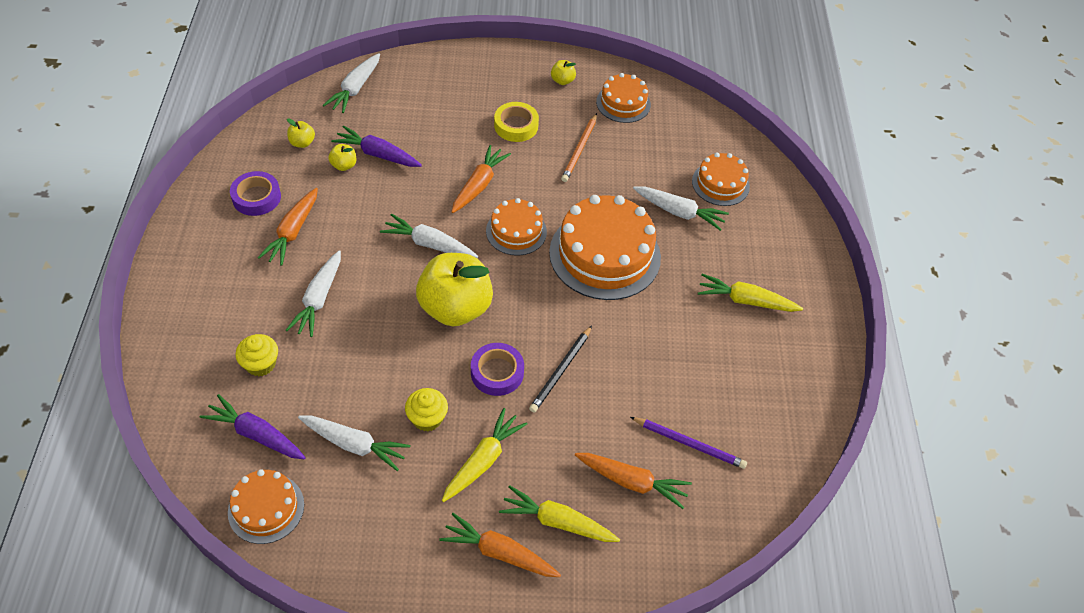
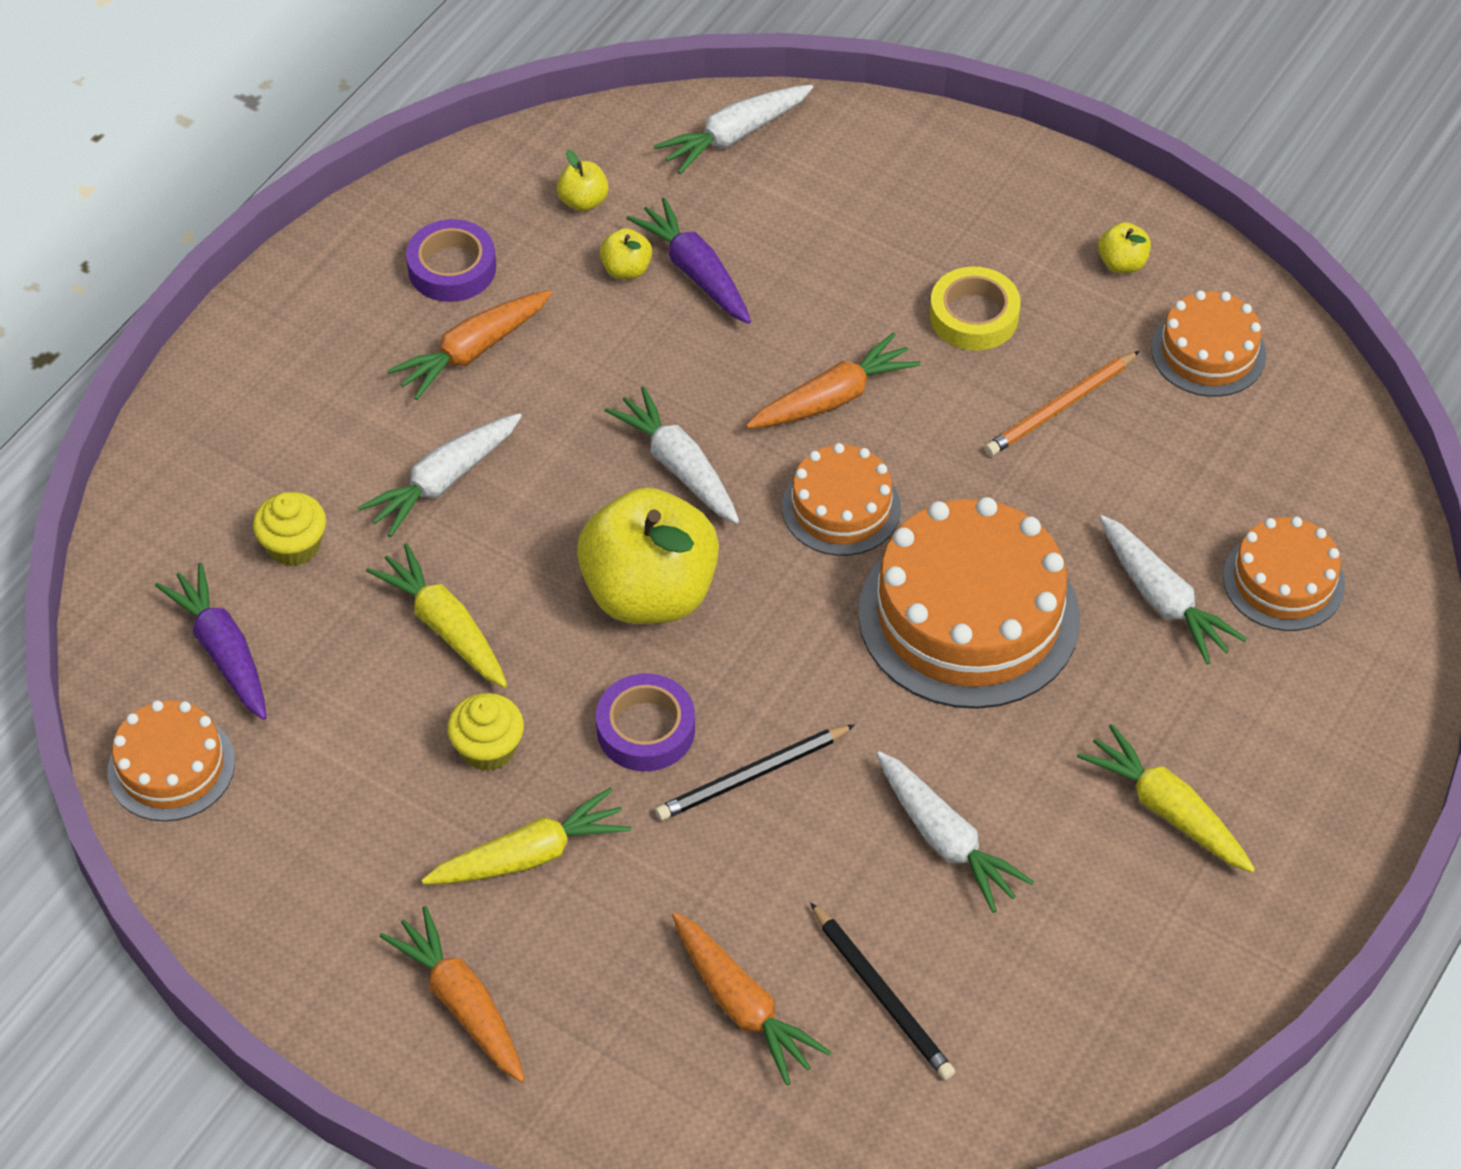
camera: 35 degrees right, 0 degrees up
white carrot [298,415,410,471] -> white carrot moved to [876,751,1034,913]
yellow carrot [499,485,620,542] -> yellow carrot moved to [366,543,507,687]
purple pencil [630,417,747,469] -> black pencil [810,902,955,1080]

